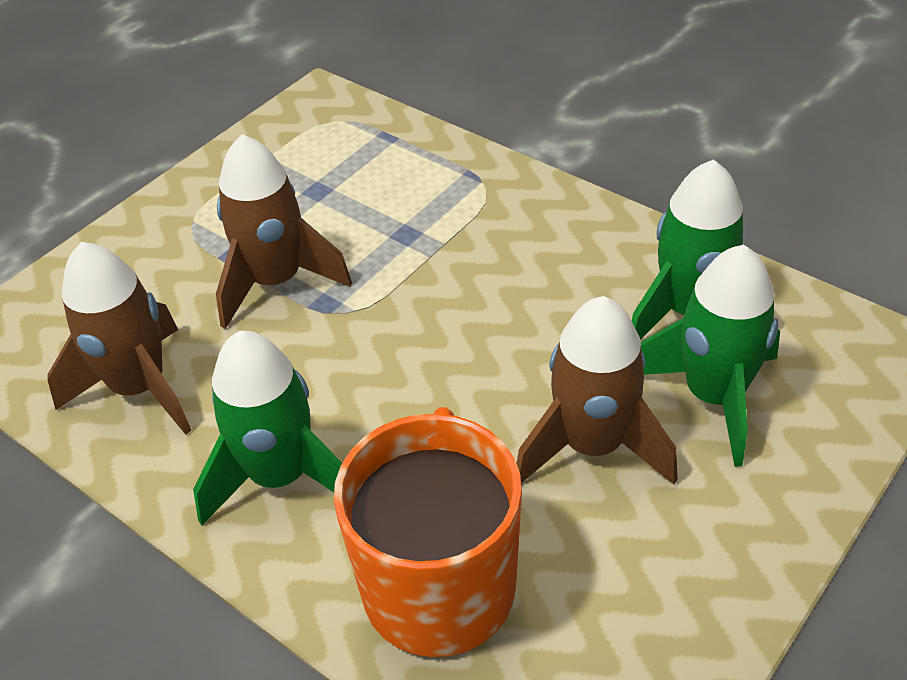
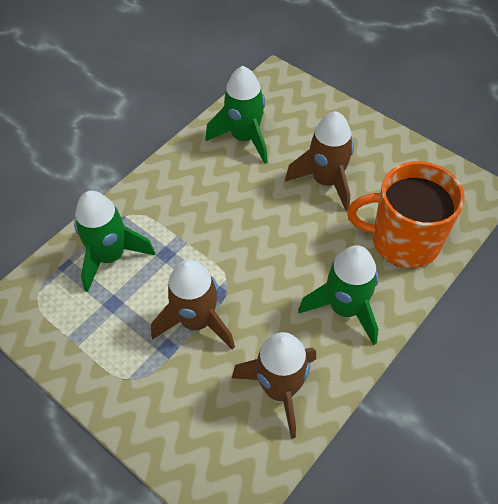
camera: 90 degrees left, 10 degrees up
green rocket [641,245,780,467] -> green rocket moved to [74,191,155,292]

